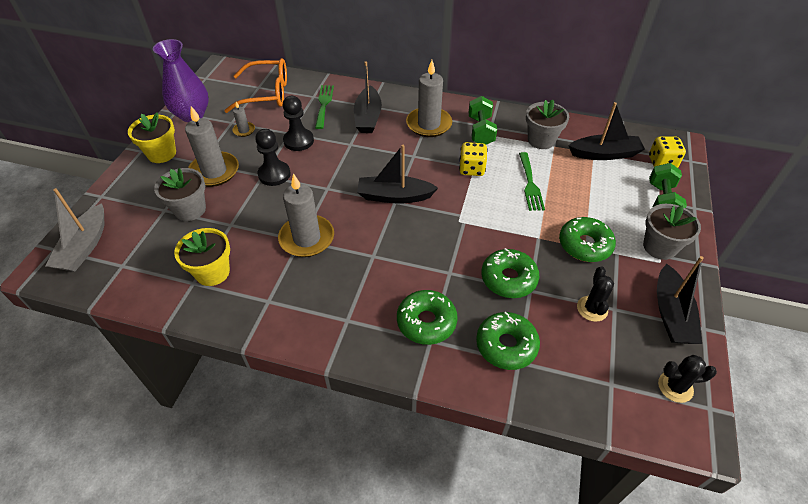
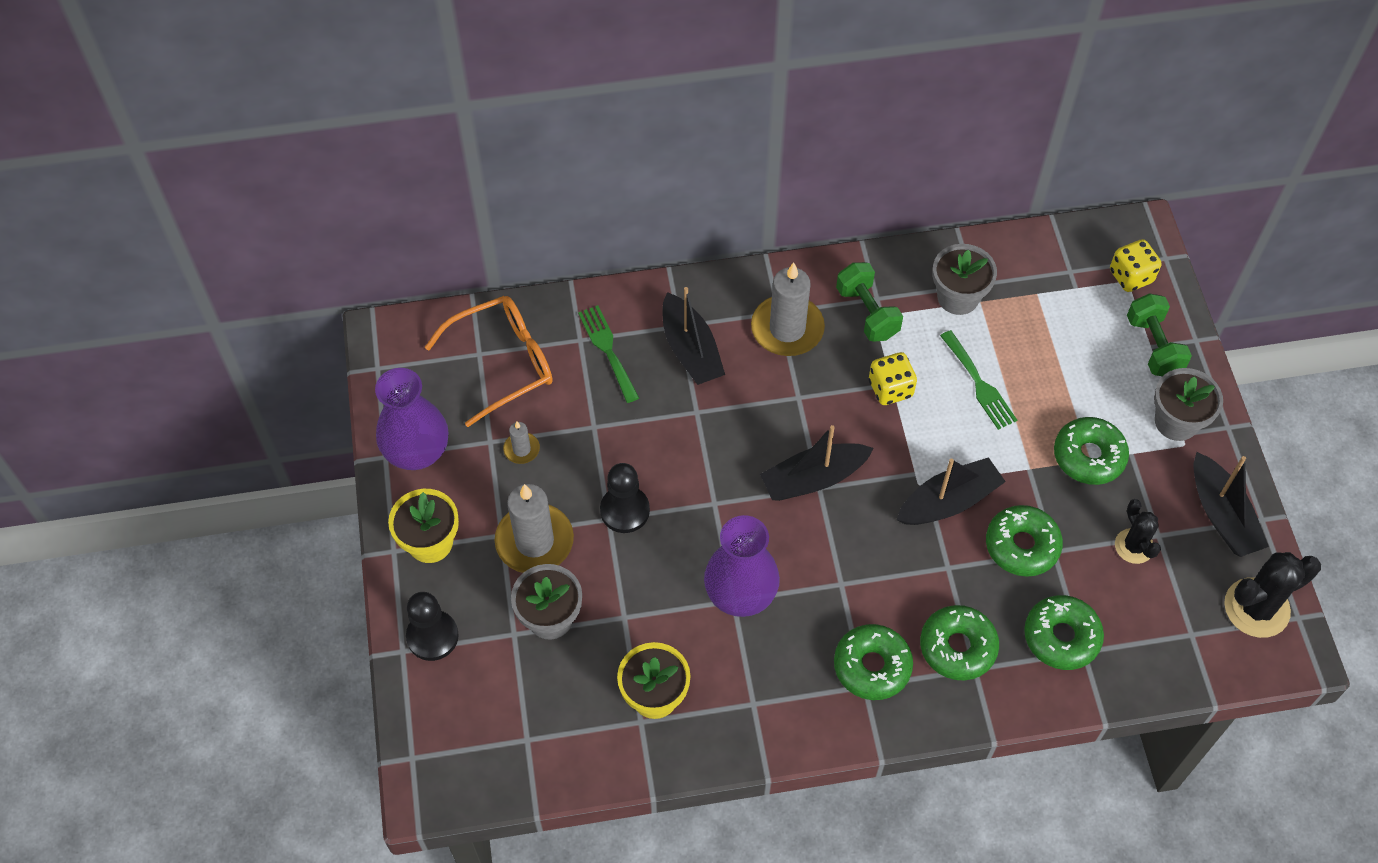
camera: 25 degrees left, 10 degrees up
grey boat [45,188,104,271] -> none
grey candle [278,173,334,257] -> purple vase [704,515,780,617]
black pawn [283,96,314,151] -> black pawn moved to [406,592,459,661]
black boat [568,102,645,160] -> black boat moved to [897,457,1006,525]
black cactus [658,355,717,403] -> black cactus [1224,552,1321,638], size x1.63
none -> green donut [834,624,913,700]

